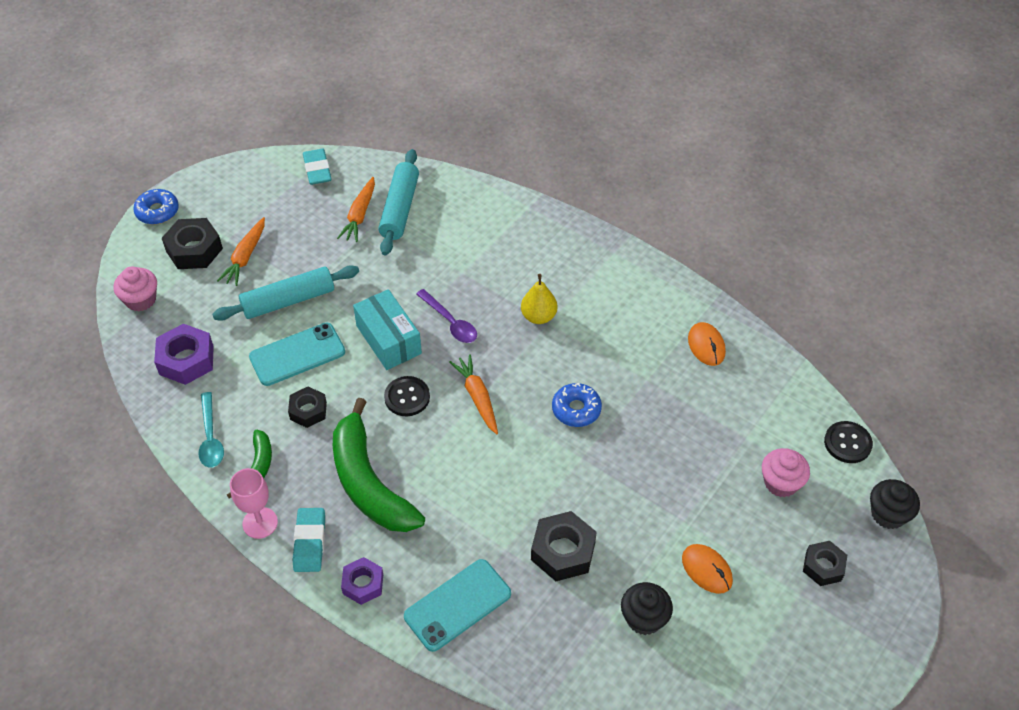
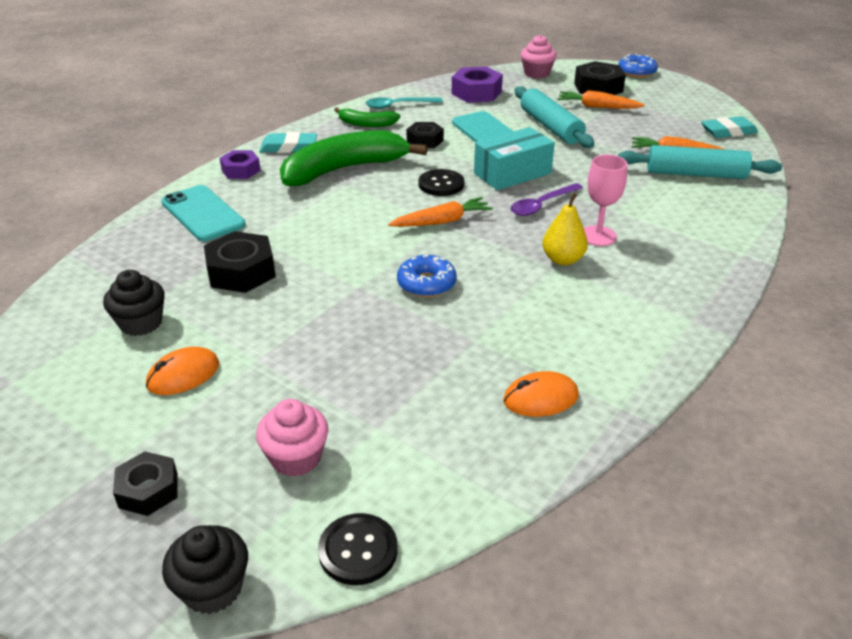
camera: 90 degrees right, 15 degrees down
pink goblet [230,468,278,539] -> pink goblet moved to [584,154,627,246]

